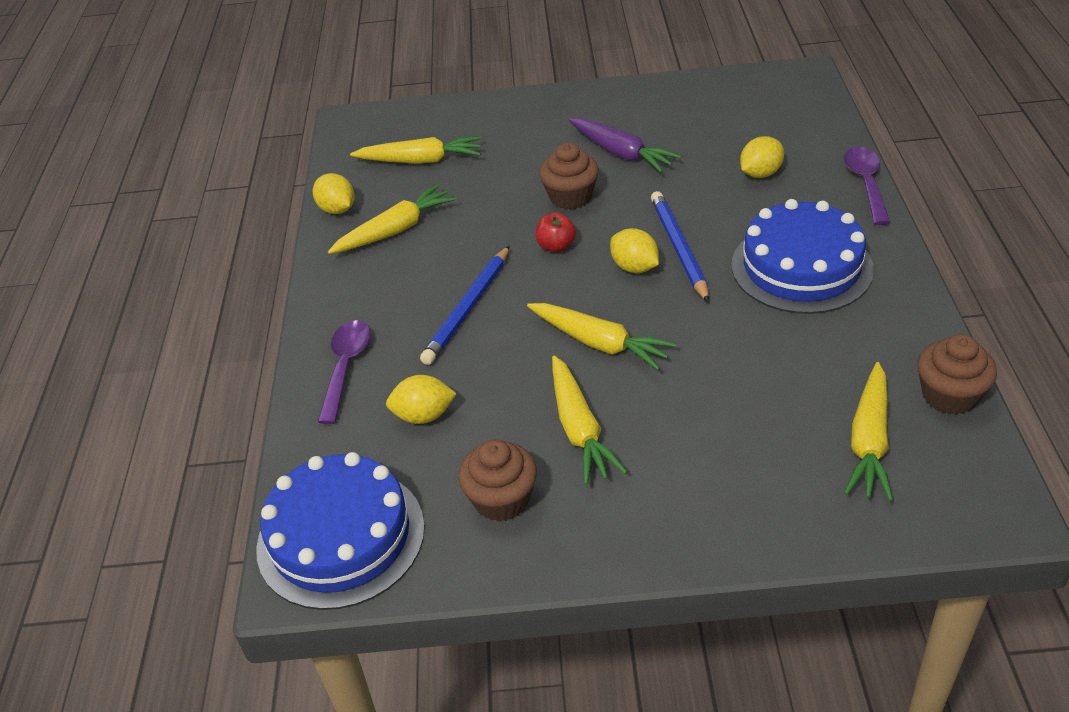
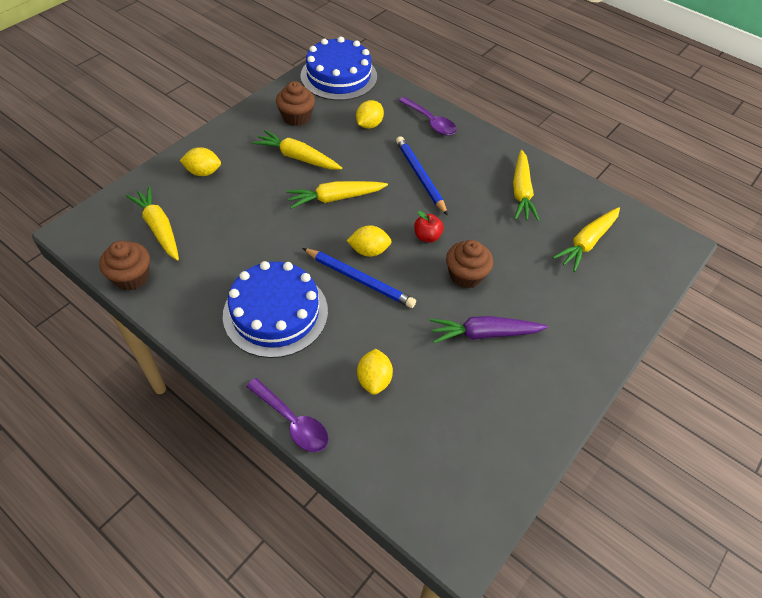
camera: 125 degrees right, 10 degrees up
yellow lemon [313,173,355,214] -> yellow lemon moved to [180,147,221,176]

